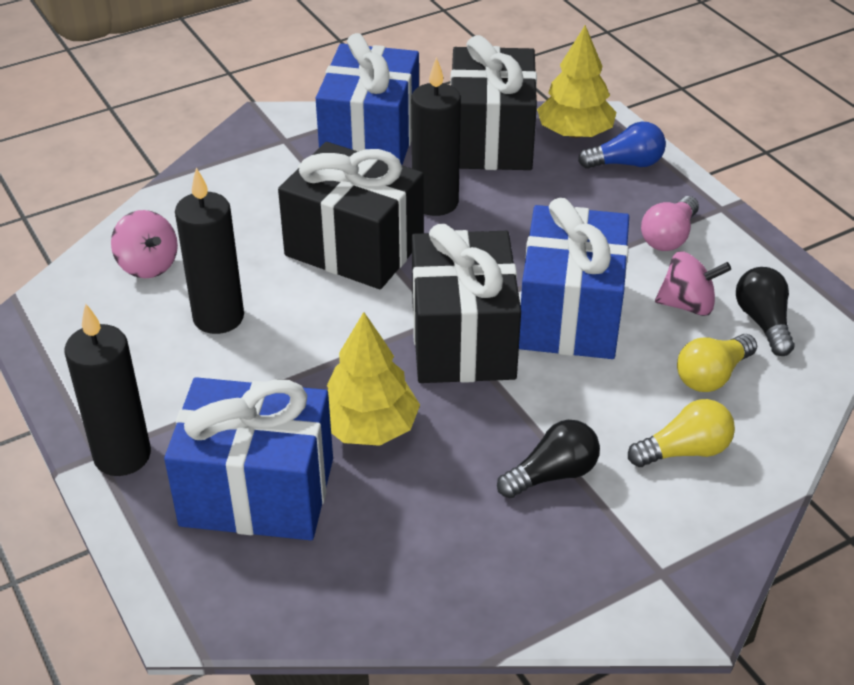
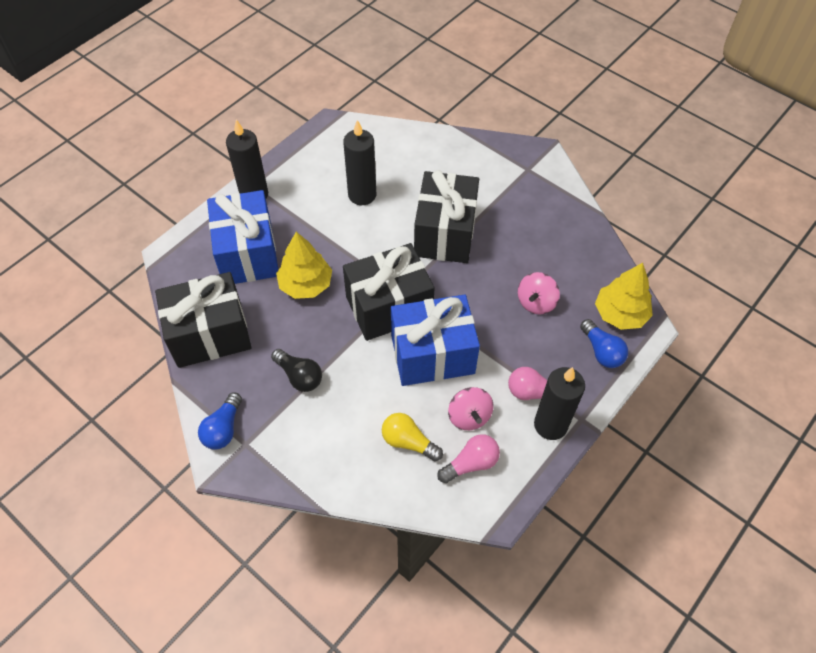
camera: 70 degrees right, 15 degrees up
pink spinning top [111,210,178,278] -> pink spinning top moved to [518,272,560,315]
blue gift [316,33,419,165] -> none
black candle [411,57,461,216] -> black candle moved to [534,367,585,440]
black gift [450,35,537,170] -> black gift moved to [155,272,252,368]
yellow light bulb [628,399,735,467] -> none
black light bulb [736,267,795,356] -> pink light bulb [437,434,500,483]
none -> blue light bulb [198,392,242,449]

